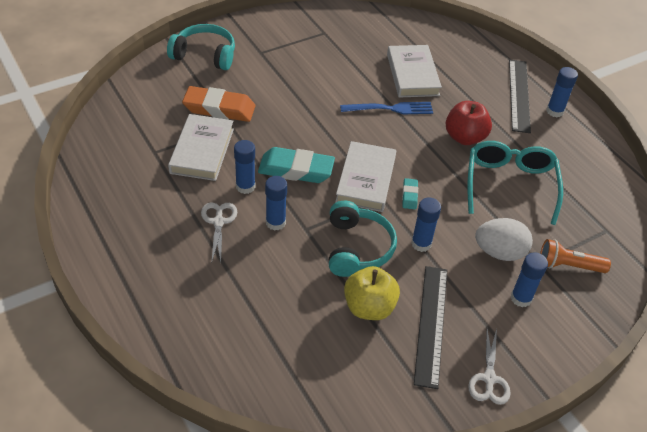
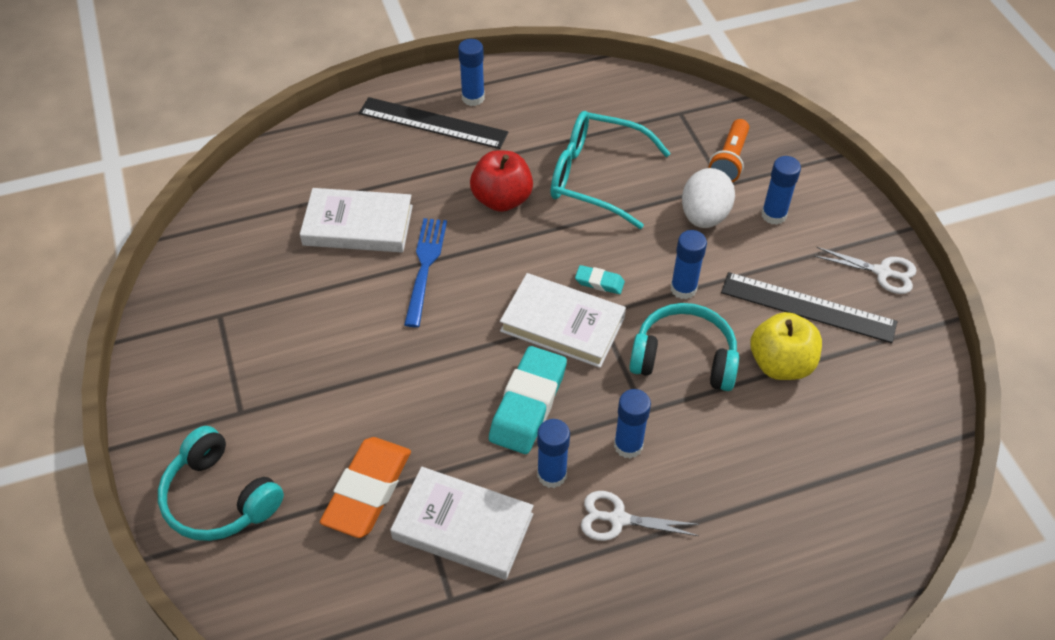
camera: 75 degrees left, 5 degrees up
turquoise headphones [167,24,235,70] -> turquoise headphones turned 75 degrees counterclockwise [158,426,284,541]

